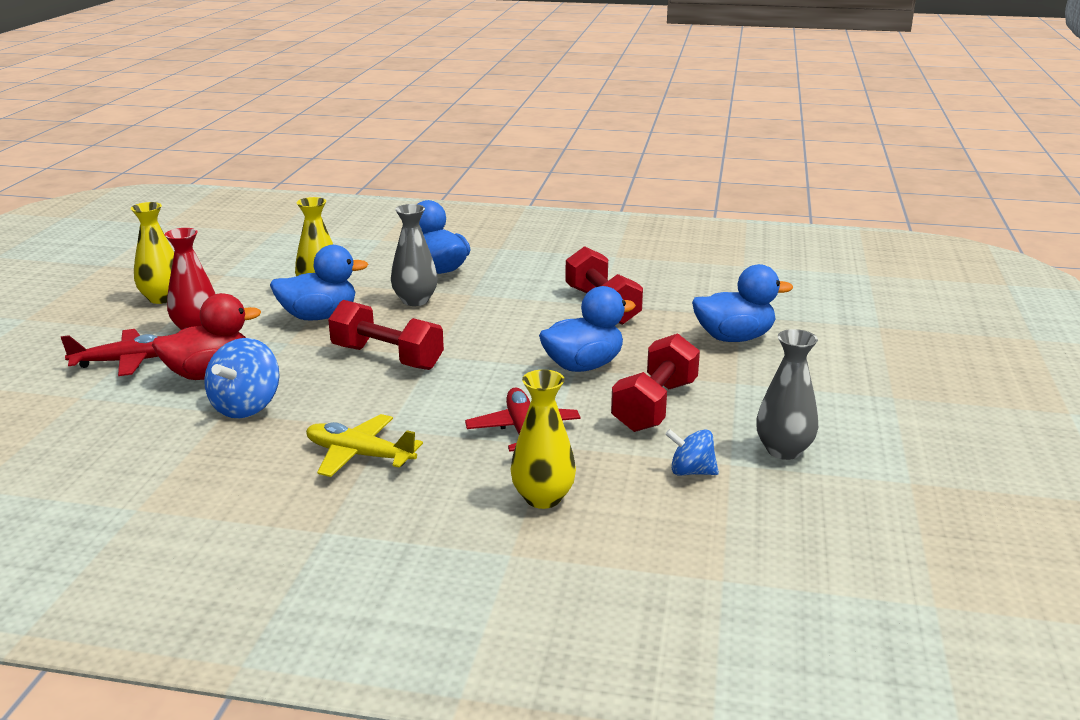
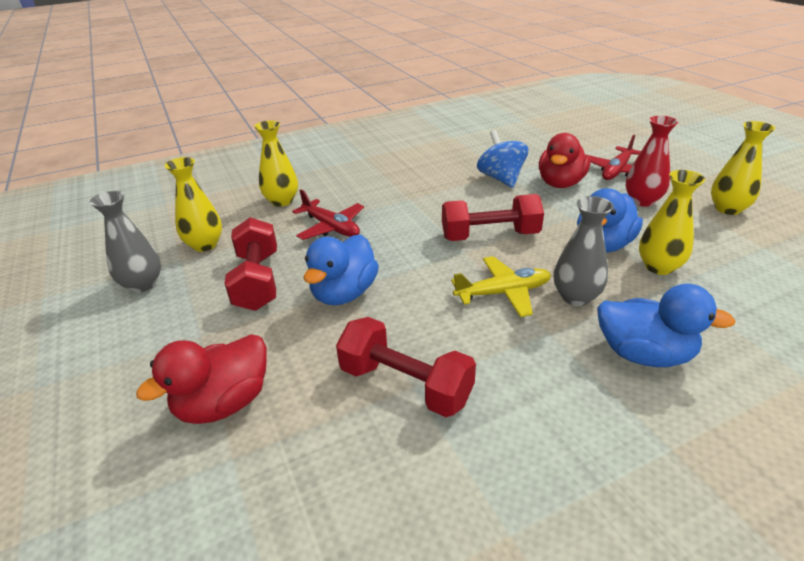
camera: 145 degrees right, 10 degrees up
yellow plane [306,414,423,477] -> yellow plane moved to [451,256,551,317]
blue spinning top [665,429,719,475] -> yellow vase [164,157,222,252]
blue duck [692,264,793,342] -> red duck [136,334,267,424]

